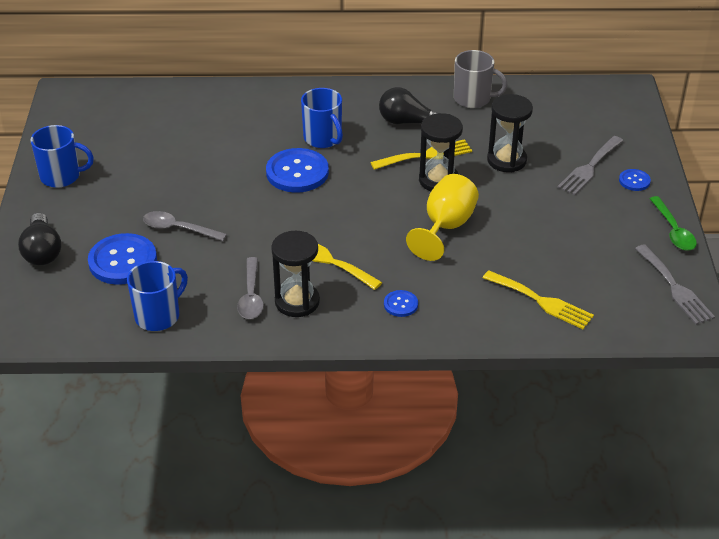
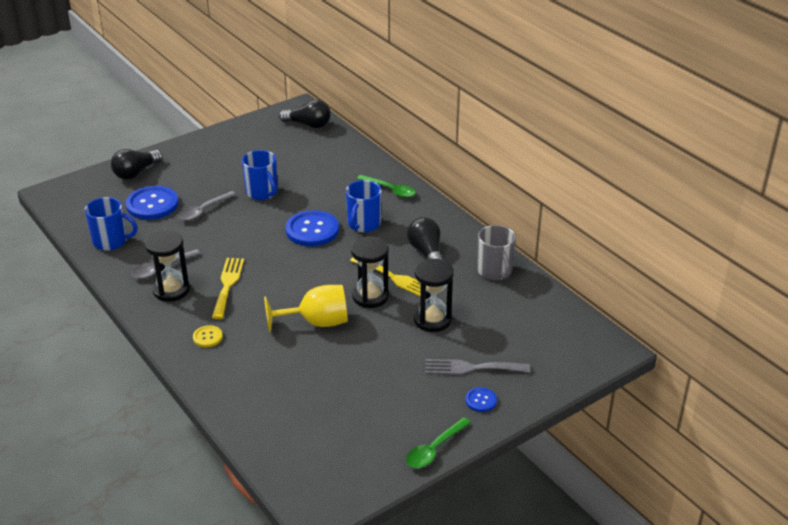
camera: 55 degrees right, 5 degrees down
blue mug [31,125,94,188] -> blue mug moved to [242,150,278,200]
grey spoon [143,211,227,241] -> grey spoon turned 120 degrees counterclockwise [178,191,237,221]
blue button [384,290,418,317] -> yellow button [193,325,223,347]
yellow fork [483,270,594,329] -> none
grey fork [635,244,715,325] -> none
none -> black light bulb [279,100,331,128]
none -> green spoon [357,175,416,198]

